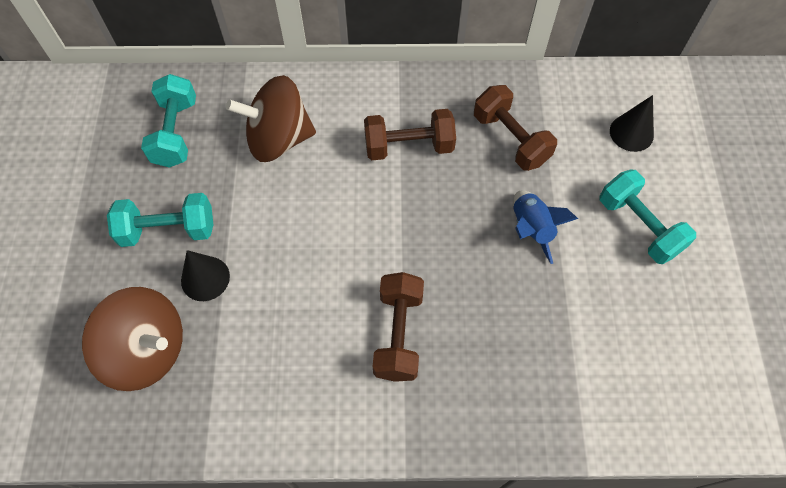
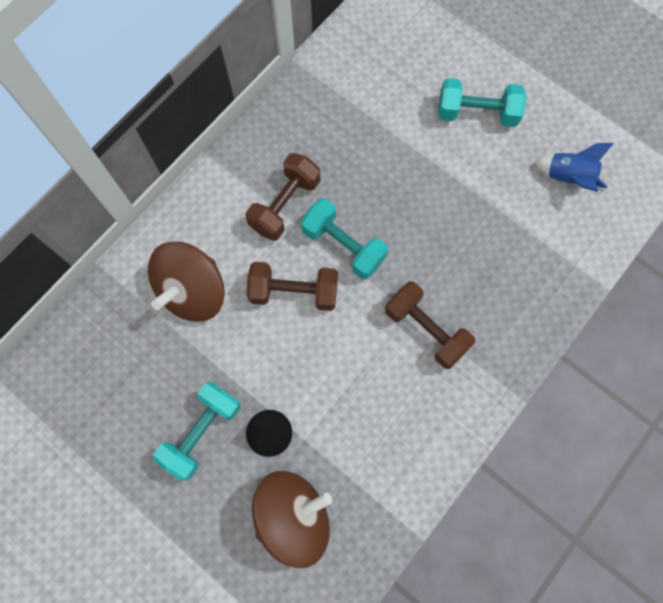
camera: 50 degrees left, 10 degrees up
turquoise dumbbell [141,74,196,168] -> turquoise dumbbell moved to [301,198,388,280]
brown dumbbell [474,85,557,171] -> brown dumbbell moved to [247,262,338,311]
blue rocket [513,190,578,264] -> blue rocket moved to [534,143,614,192]
black cone [610,95,654,152] -> none

